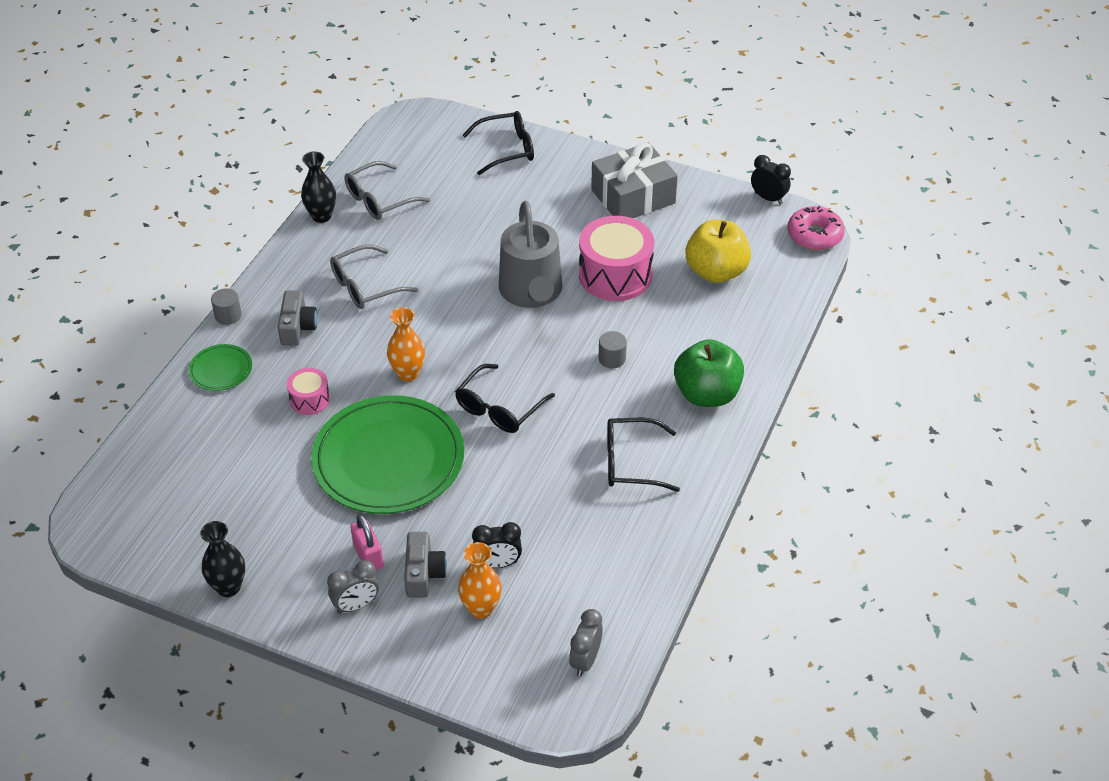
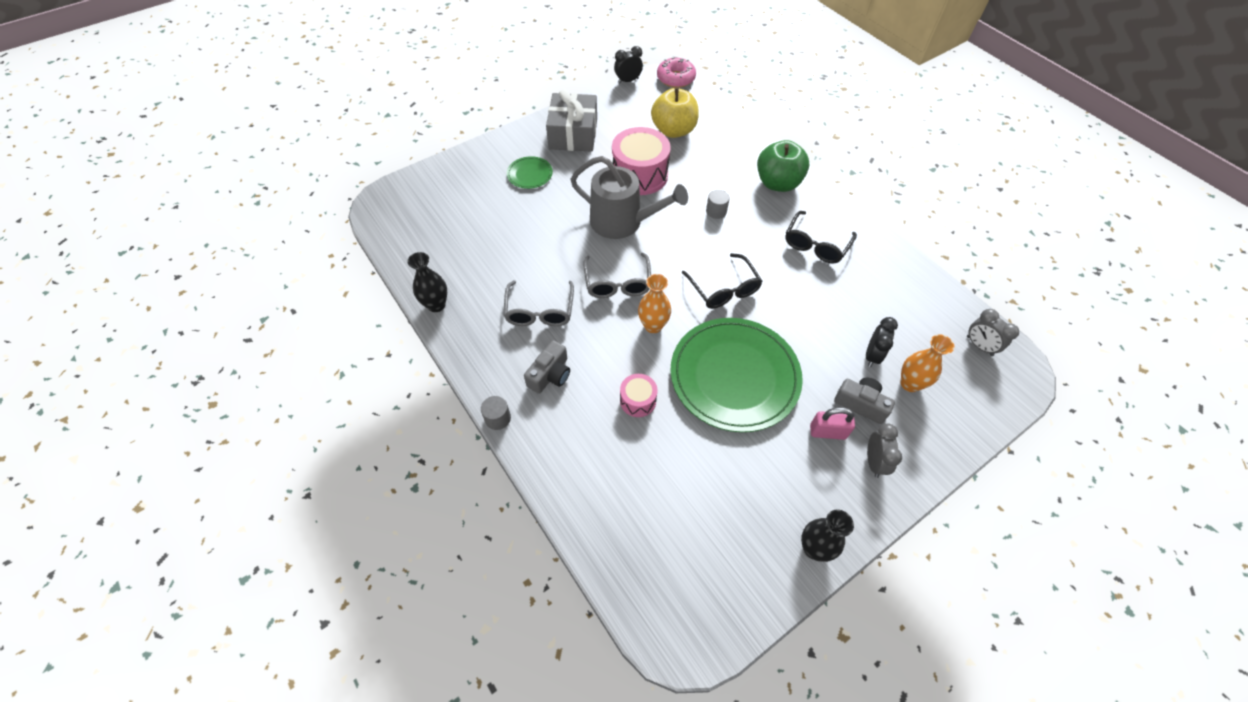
camera: 60 degrees left, 10 degrees up
green plate [188,344,252,391] -> green plate moved to [507,156,553,189]
grey camera [278,290,318,345] -> grey camera turned 90 degrees clockwise [524,340,570,394]
grey glasses [344,161,430,220] -> grey glasses moved to [583,253,651,298]
black glasses [463,111,534,175] -> none

